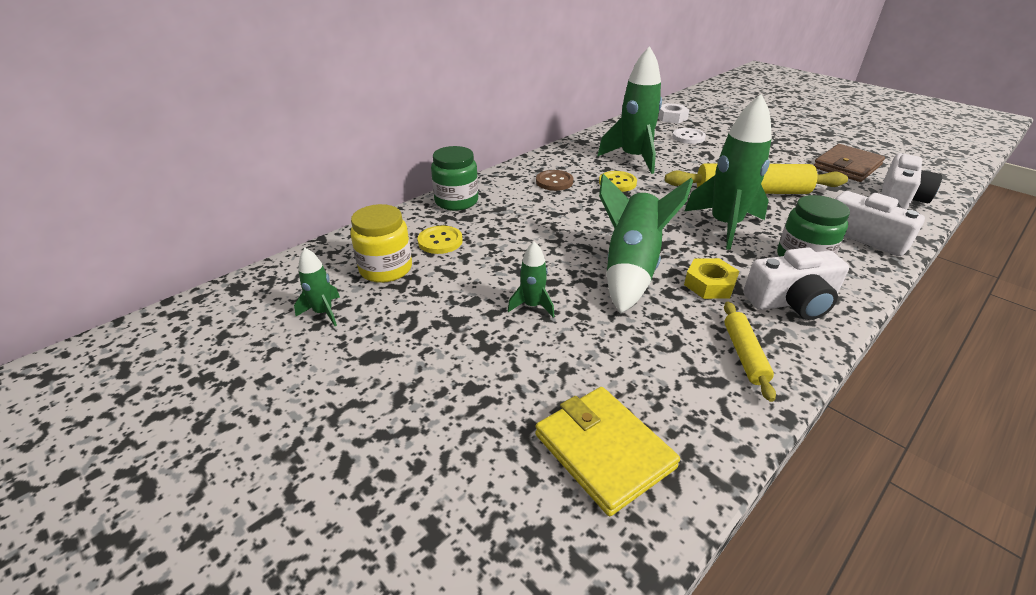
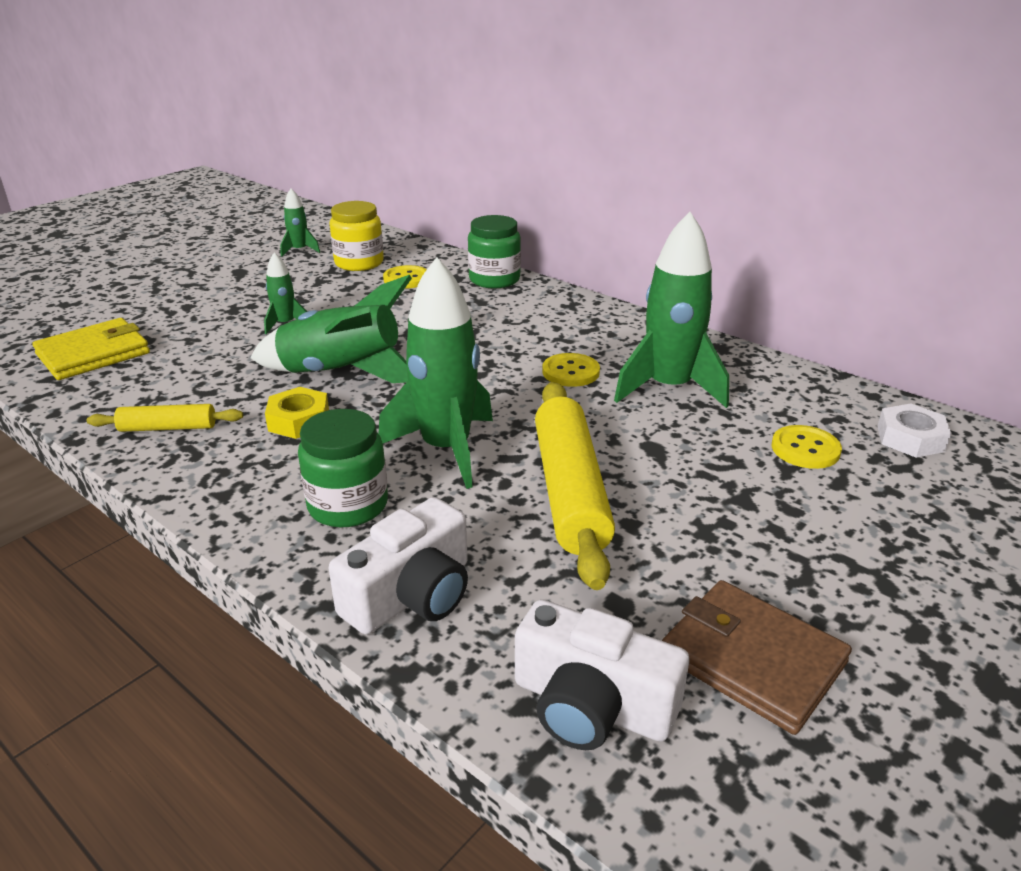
camera: 85 degrees right, 5 degrees down
brown button [536,170,574,191] -> none
white button [672,128,706,144] -> yellow button [772,425,842,469]
white camera [743,247,849,320] -> none

